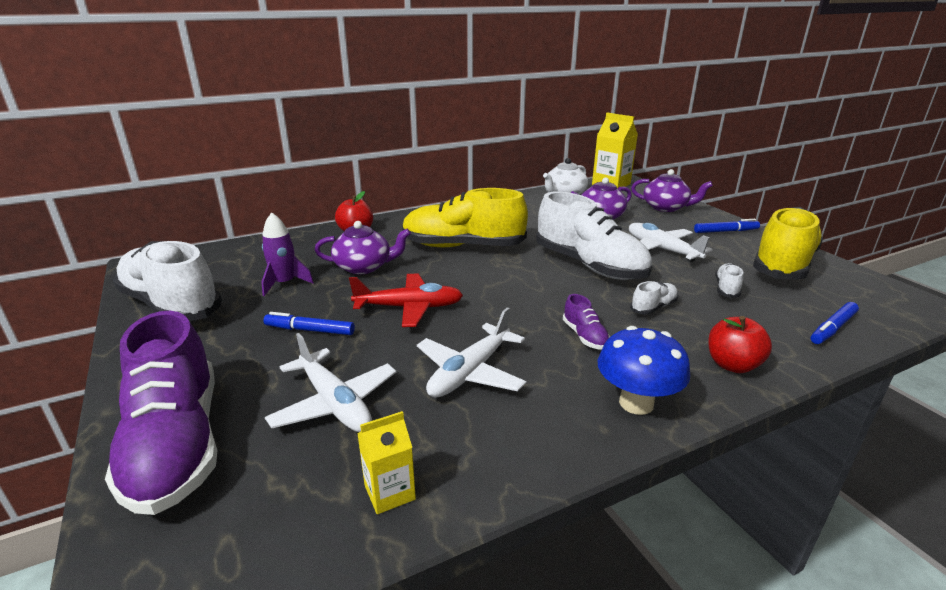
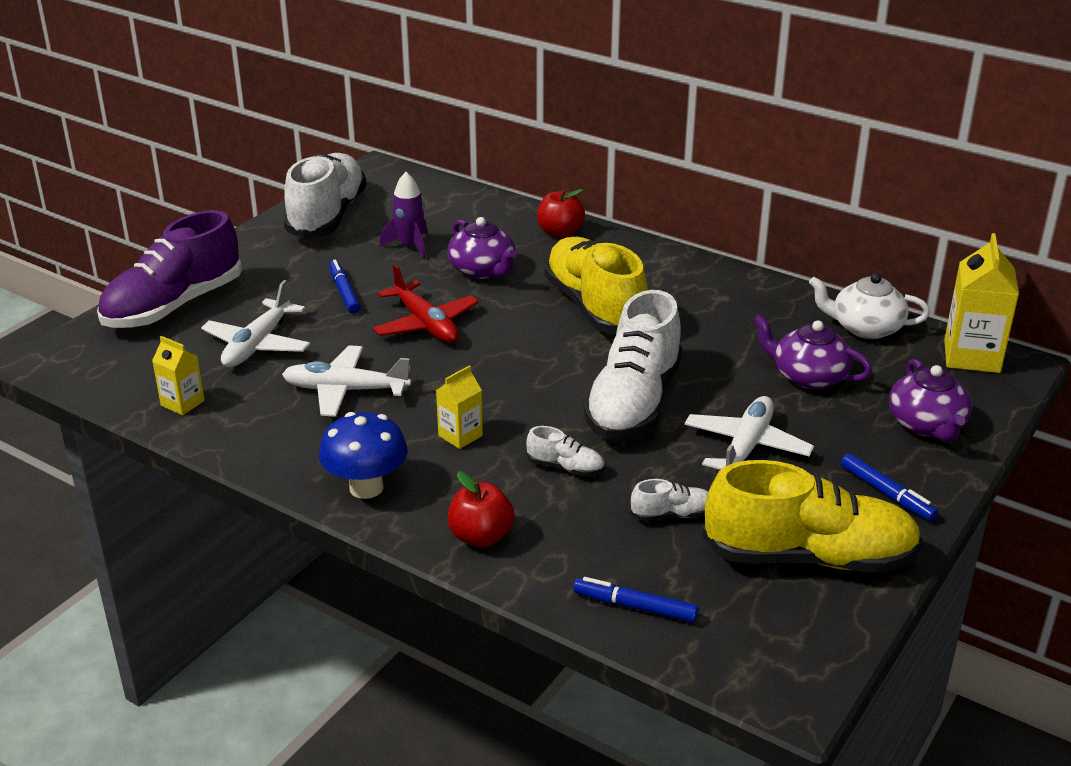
camera: 60 degrees right, 5 degrees up
purple shoe [563,294,610,350] -> yellow carton [436,365,483,449]

